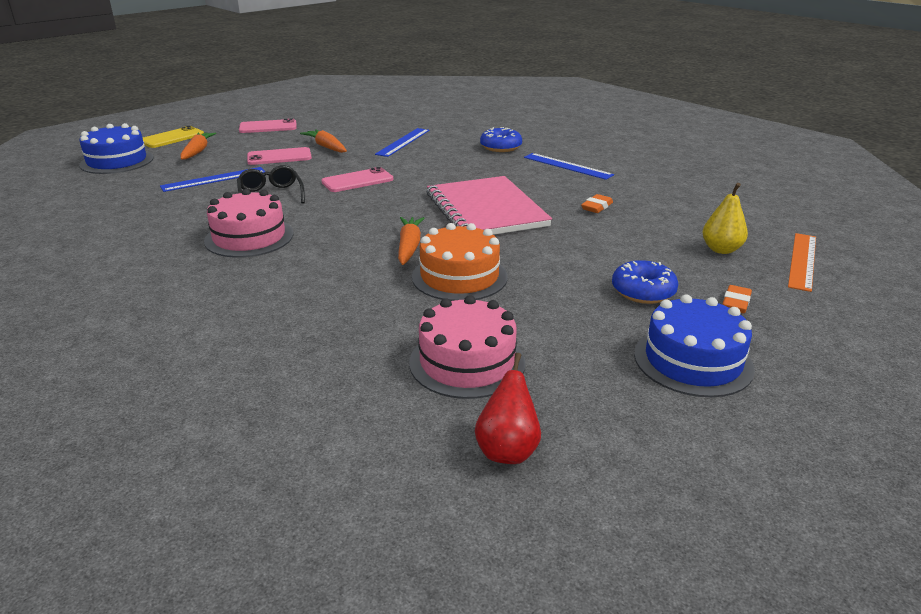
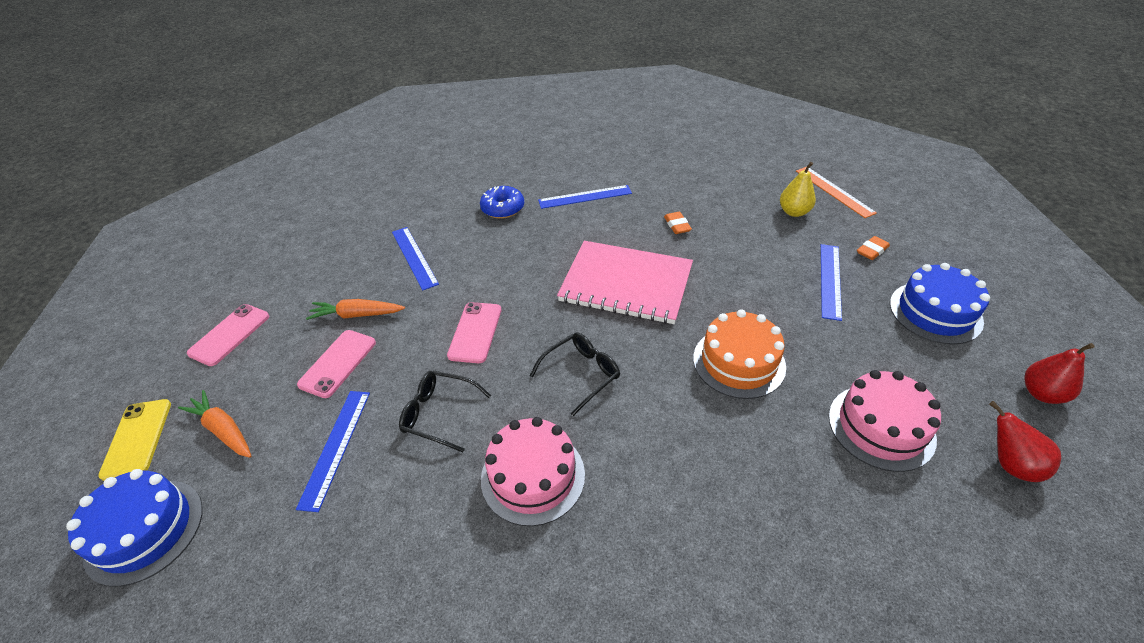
camera: 50 degrees left, 15 degrees up
orange carrot [398,217,425,265] -> none
blue donut [612,260,678,304] -> blue ruler [821,244,842,321]
orange eraser [722,285,752,313] -> orange eraser turned 75 degrees clockwise [857,236,890,260]
none -> black glasses [530,333,620,416]
none -> red pear [1024,343,1095,404]

